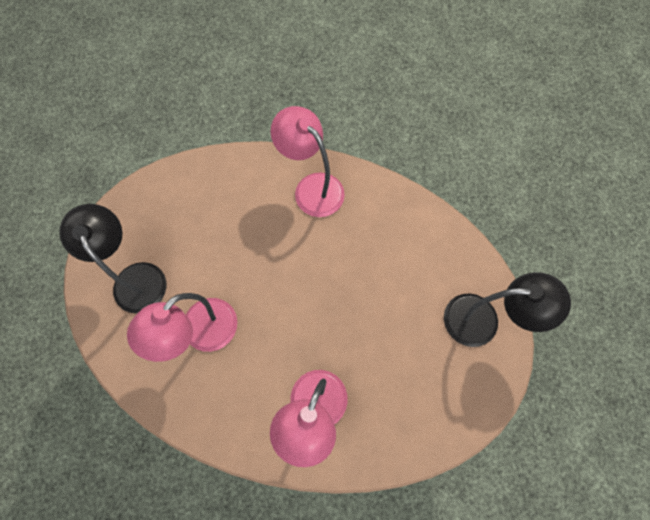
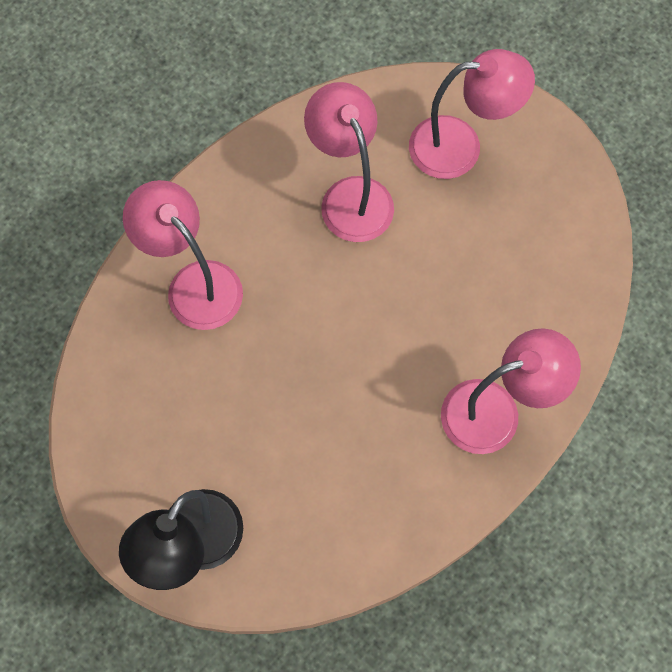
camera: 115 degrees right, 0 degrees up
black lamp [59,204,166,314] -> pink lamp [409,49,535,179]

